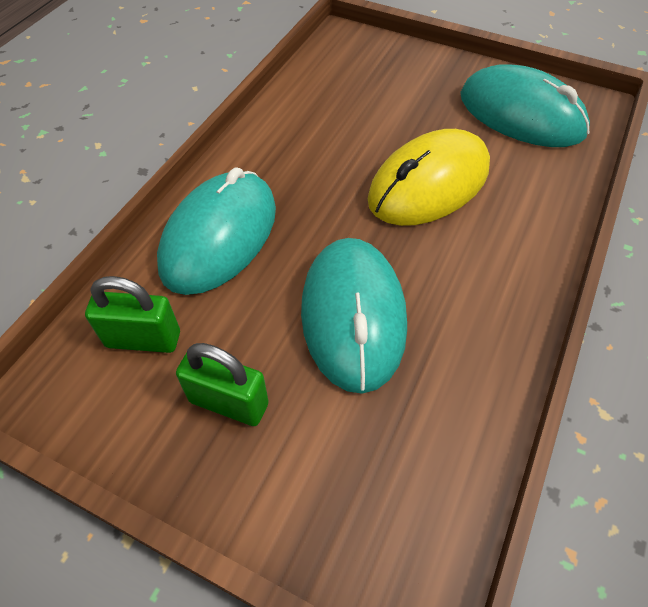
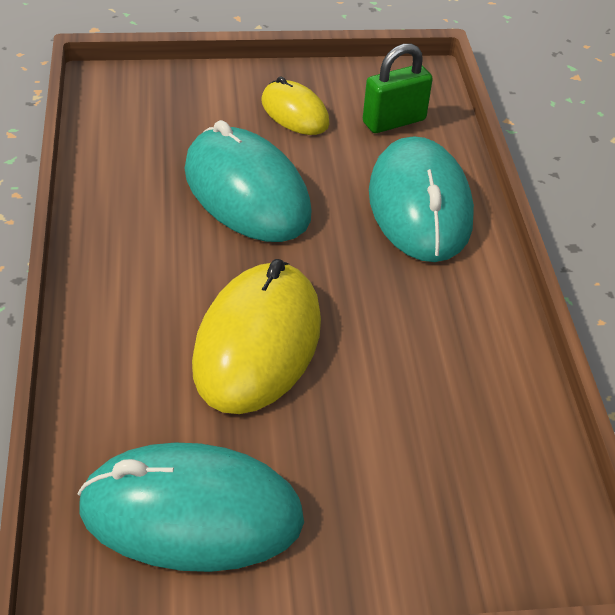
camera: 145 degrees right, 10 degrees down
green padlock [176,343,269,426] -> yellow mouse [262,76,330,135]

